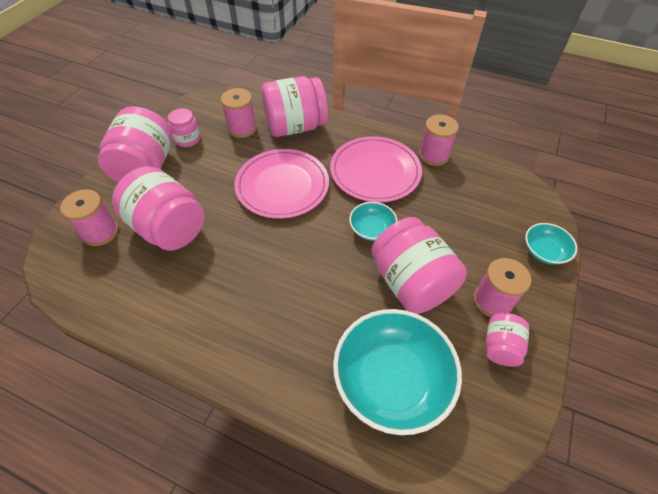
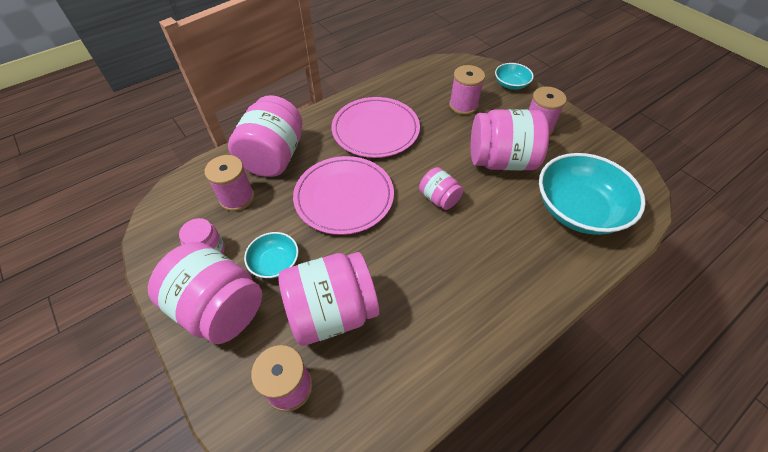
camera: 60 degrees left, 0 degrees up
turquoise bowl [349,202,397,241] -> turquoise bowl moved to [244,232,299,279]
pink spool [419,114,459,166] -> pink spool moved to [449,65,485,115]
pink jar [485,313,529,367] -> pink jar moved to [419,167,463,210]

